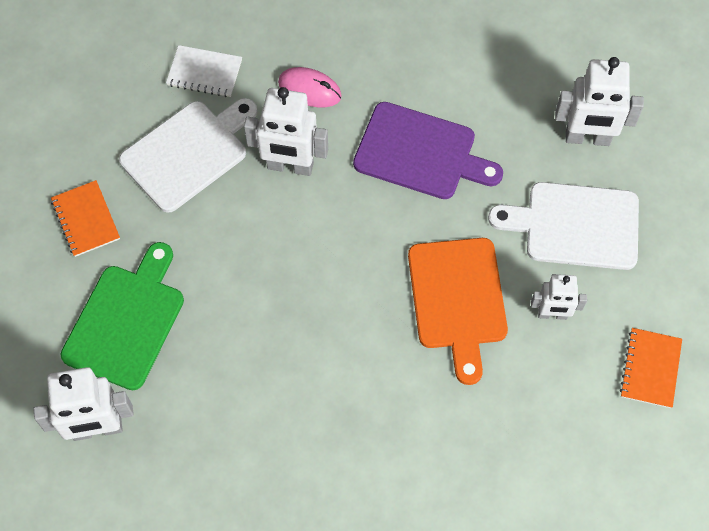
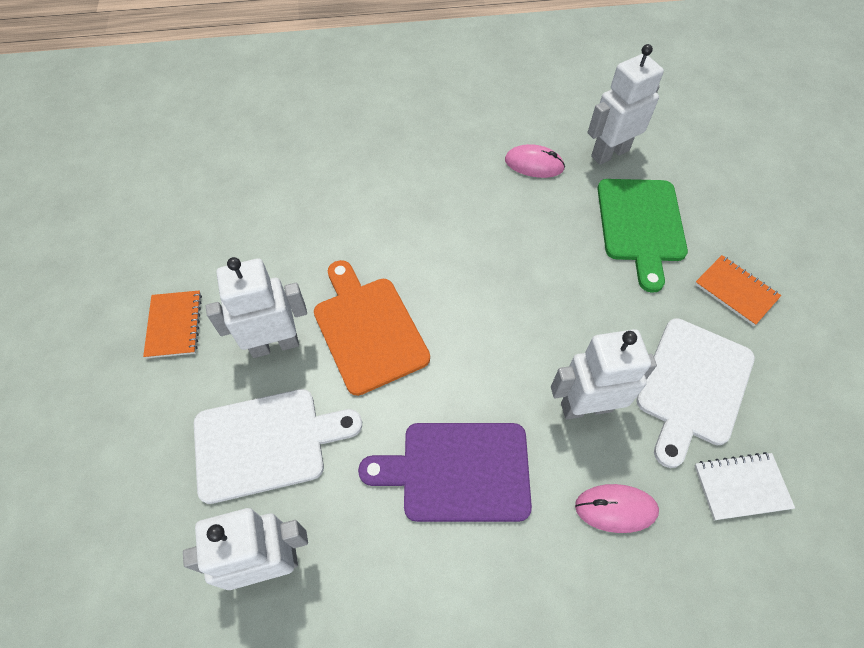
camera: 160 degrees right, 5 degrees down
white robot [531,274,587,320] -> white robot [206,257,307,358], size x1.63
none -> pink mouse [505,144,565,178]

